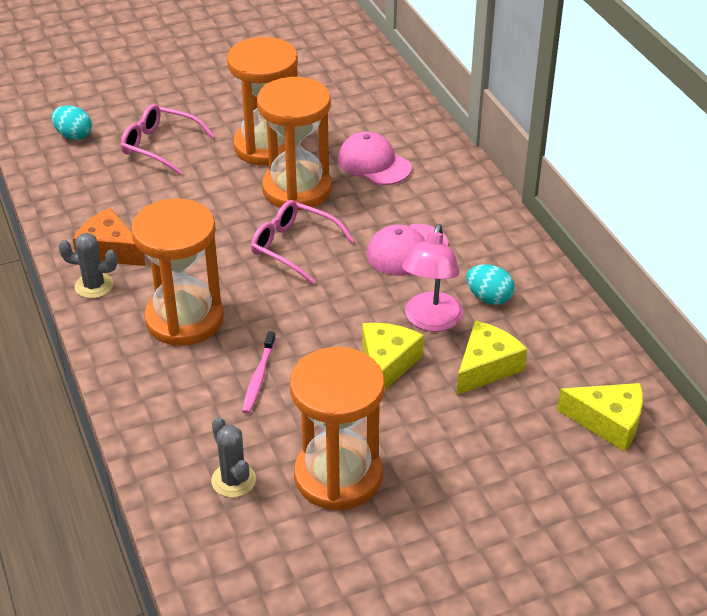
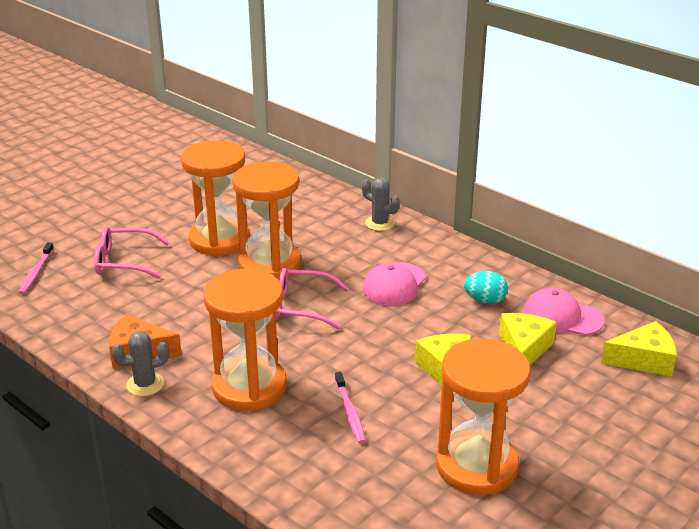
camera: 25 degrees left, 10 degrees down
turquoise egg [52,105,92,140] -> pink toothbrush [18,242,54,294]
grey cactus [211,417,256,498] -> grey cactus moved to [362,177,400,231]
pink cap [338,131,412,185] -> pink cap moved to [523,288,604,335]
pink lamp [402,224,463,332] -> none

